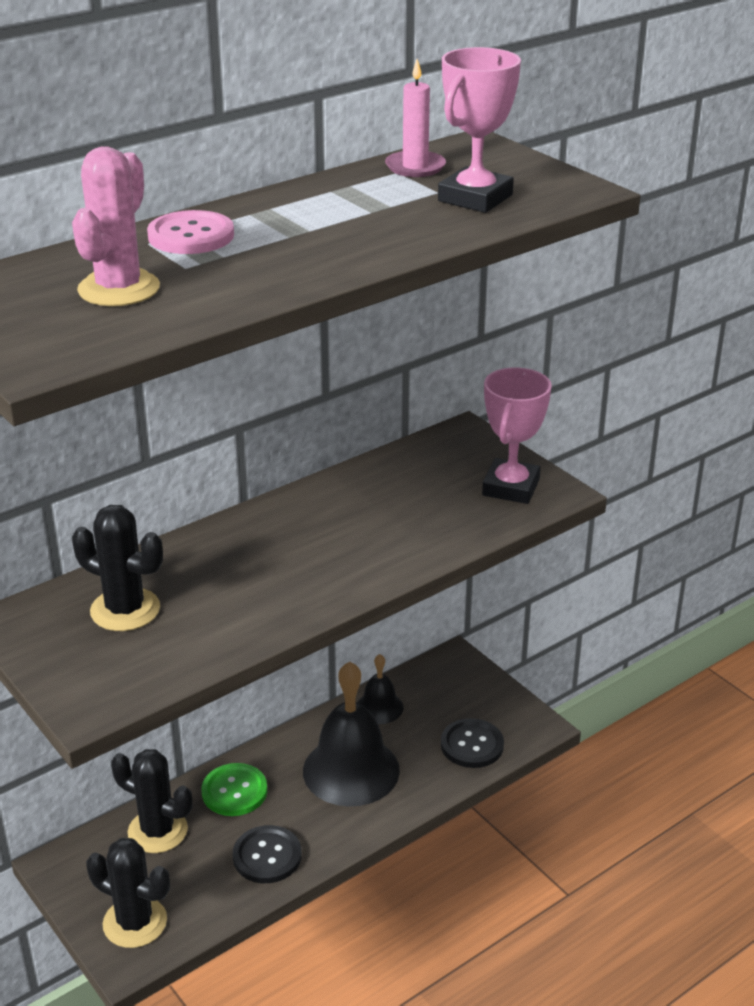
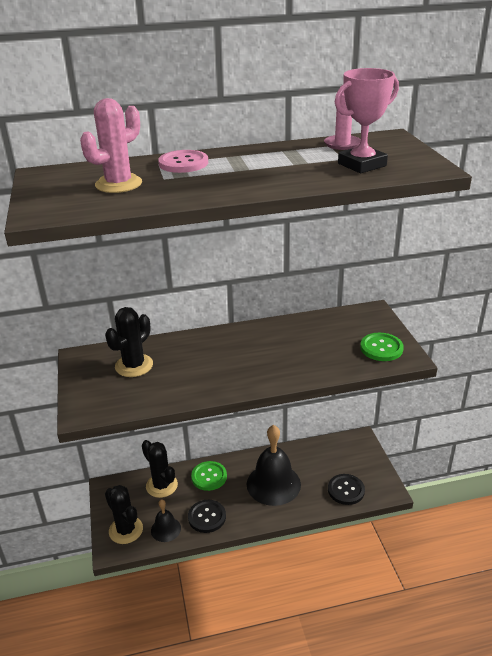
camera: 25 degrees right, 0 degrees up
black cactus [72,505,163,631] -> black cactus turned 75 degrees clockwise [105,307,153,377]
black bell [357,654,404,724] -> black bell moved to [151,499,181,542]
pink trophy [482,367,552,504] -> green button [360,333,404,361]

